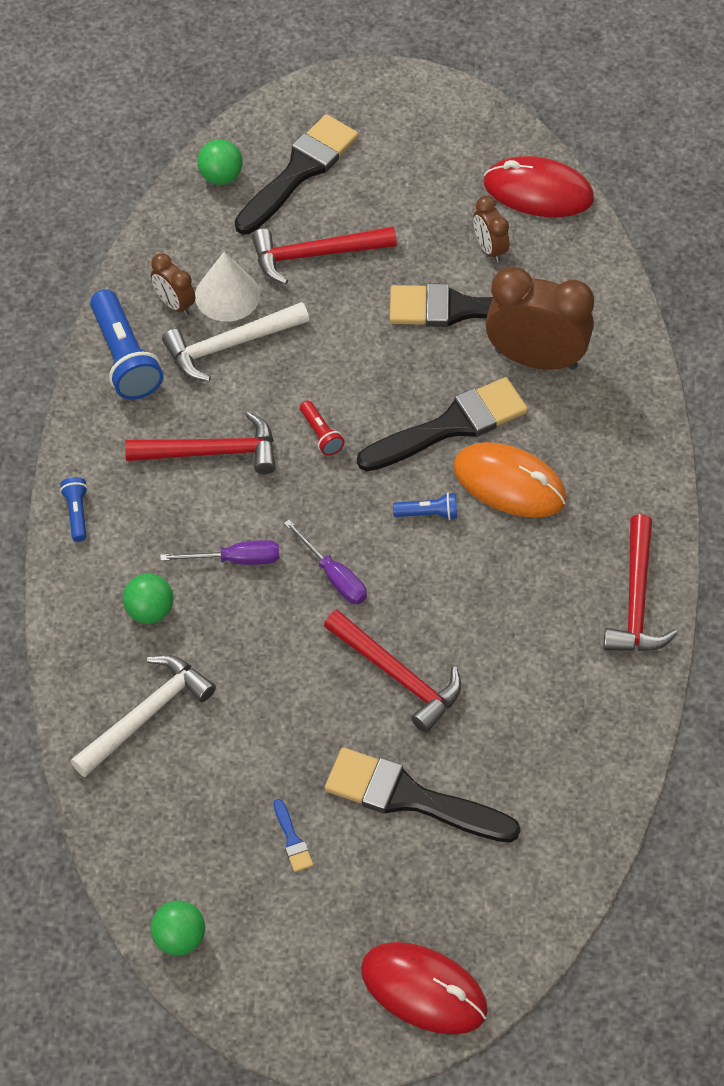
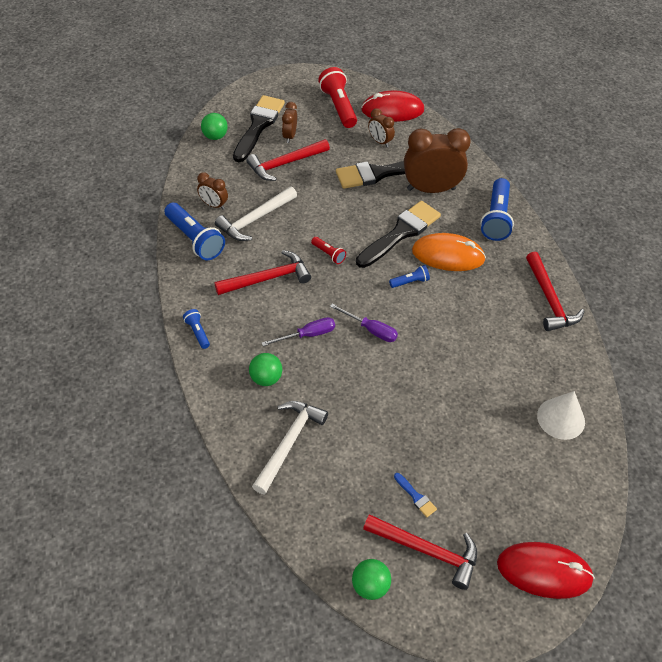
camera: 20 degrees left, 5 degrees down
white cone [195,251,260,322] -> white cone moved to [537,391,585,440]
red hammer [324,610,461,733] -> red hammer moved to [363,514,477,590]
black brush [325,747,521,843] -> none
none -> brown clock [282,102,297,143]
none -> red flashlight [318,67,357,128]
none -> blue flashlight [480,178,514,241]

